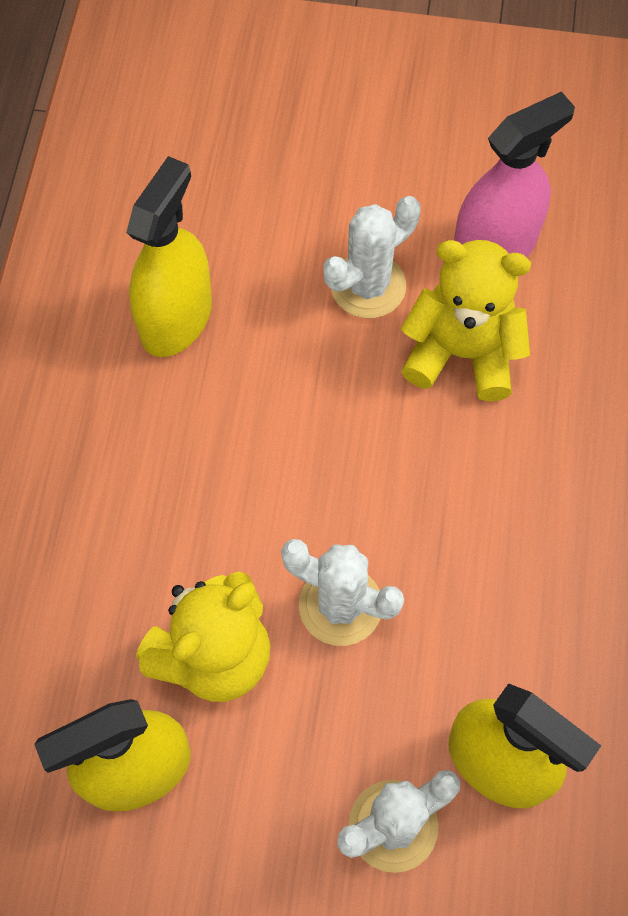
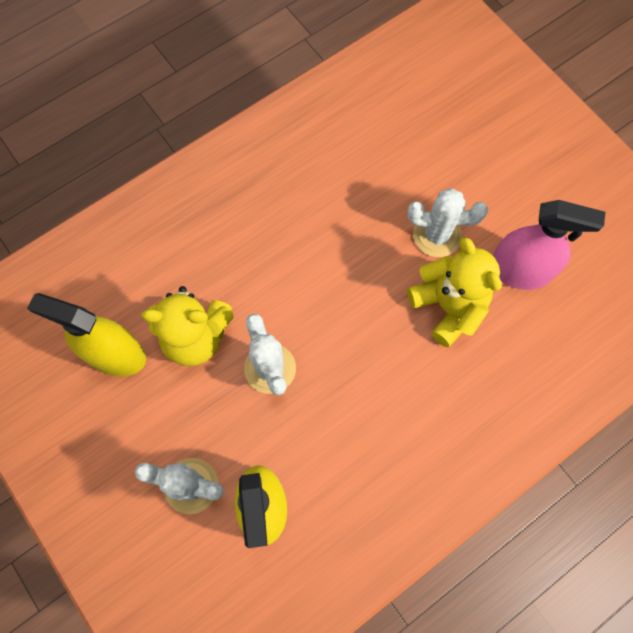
camera: 45 degrees right, 5 degrees up
yellow spray bottle [126,156,212,357] -> none

